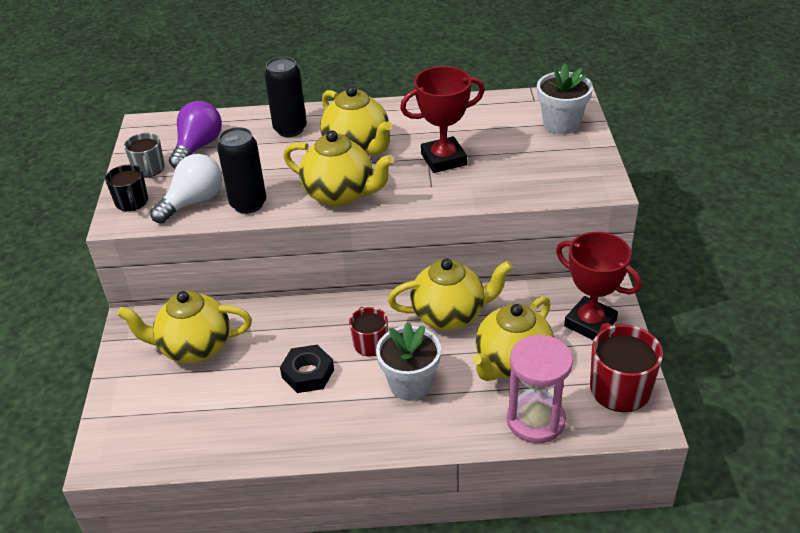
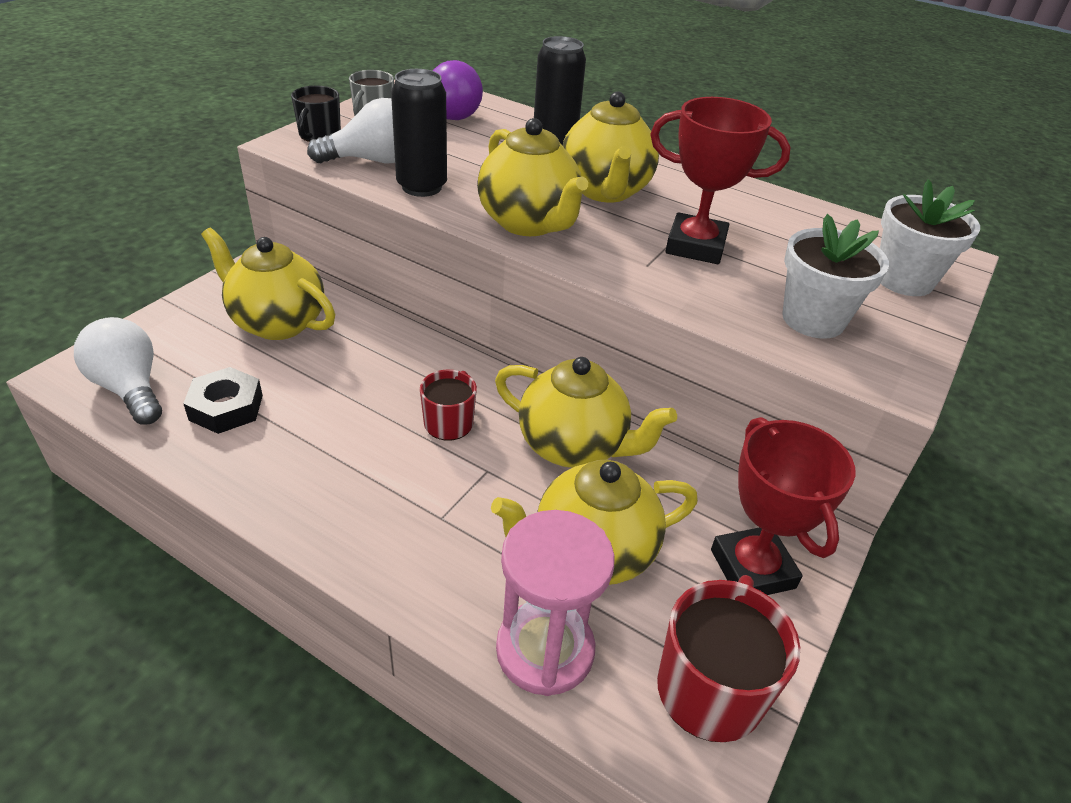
camera: 30 degrees right, 0 degrees up
black nut [280,345,334,393] -> black nut moved to [183,367,263,434]
white flower pot [376,322,441,401] -> white flower pot moved to [782,214,889,339]
none -> white light bulb [74,317,162,425]

